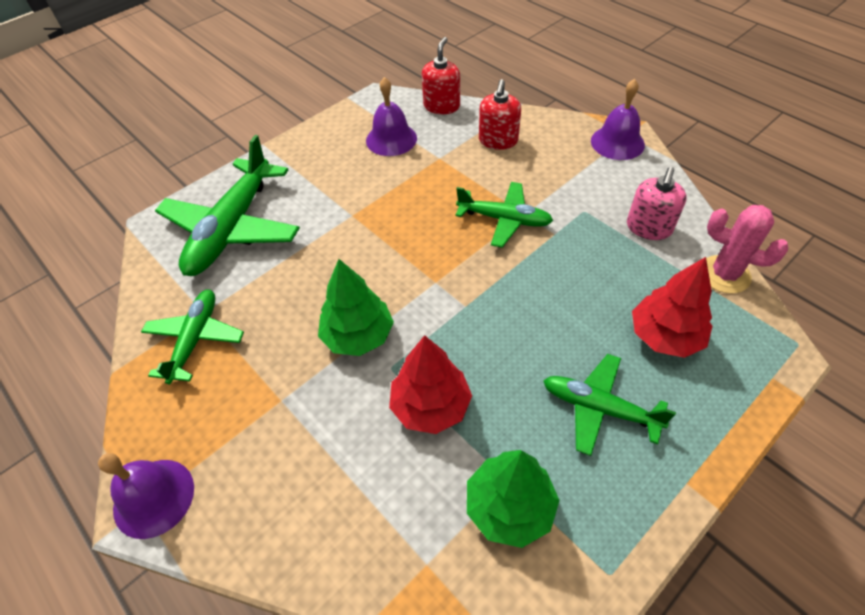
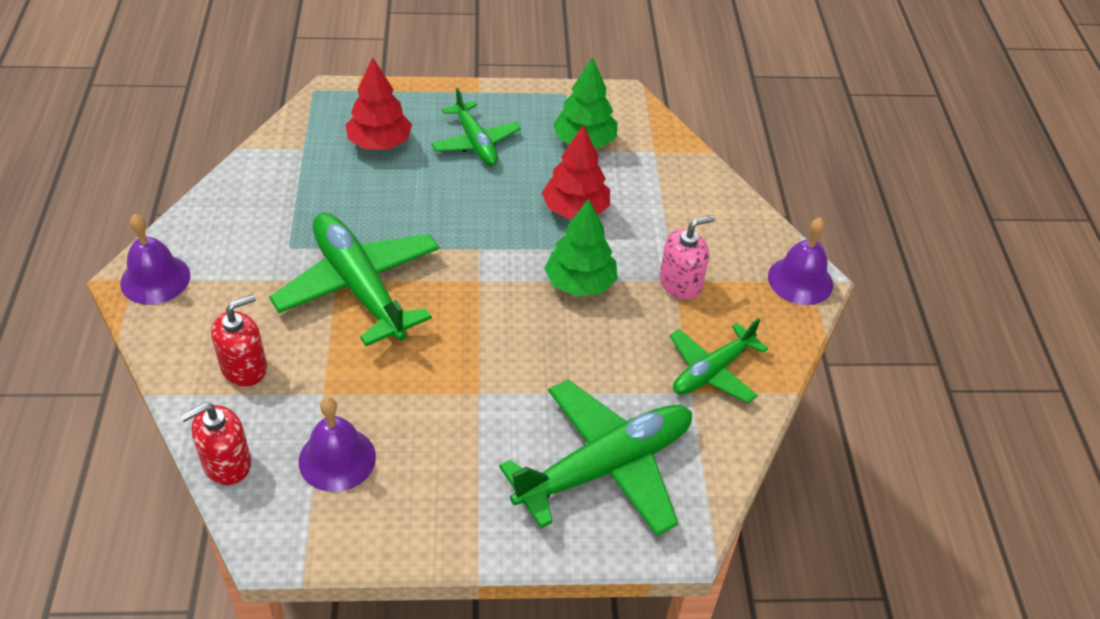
camera: 145 degrees left, 5 degrees down
green plane [455,182,553,248] -> green plane [269,213,439,346], size x1.68
pink soap dispenser [627,167,687,240] -> pink soap dispenser moved to [660,215,715,300]
pink cactus [706,205,788,294] -> none

